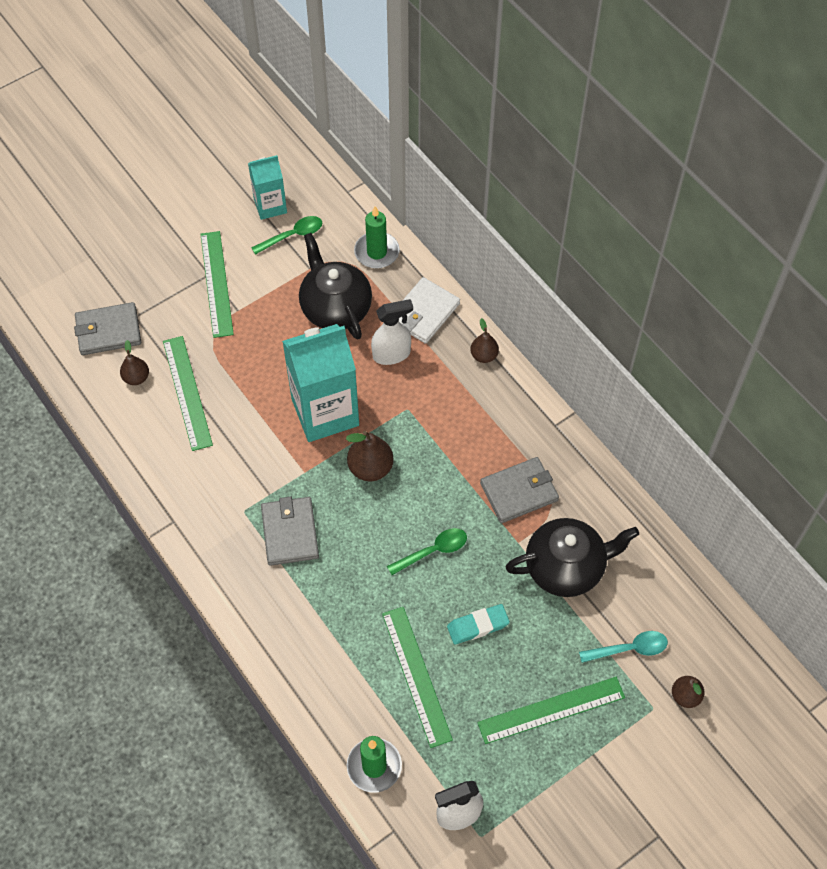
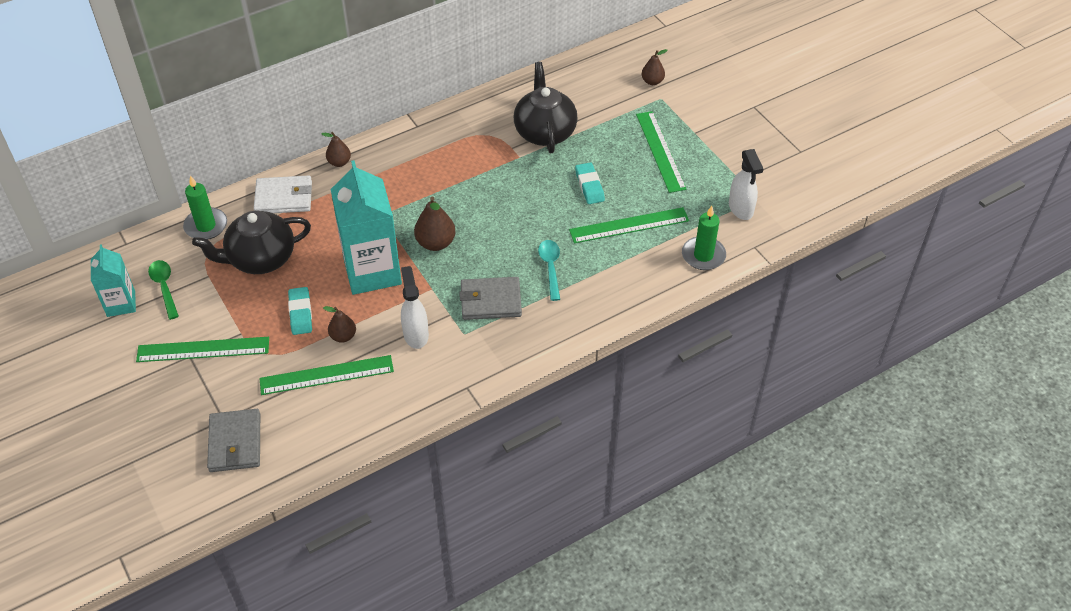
camera: 85 degrees left, 10 degrees down
brown pear [120,340,149,385] -> brown pear moved to [323,306,356,343]
white spray bottle [371,299,413,365] -> white spray bottle moved to [401,266,429,349]
green spoon [387,528,467,575] -> none
white wallet [399,277,460,344] -> white wallet turned 45 degrees counterclockwise [254,175,312,213]
grey wallet [480,457,559,523] -> none
turquoise spoon [579,631,668,663] -> turquoise spoon moved to [538,240,560,301]
none -> turquoise eraser [288,287,312,335]

